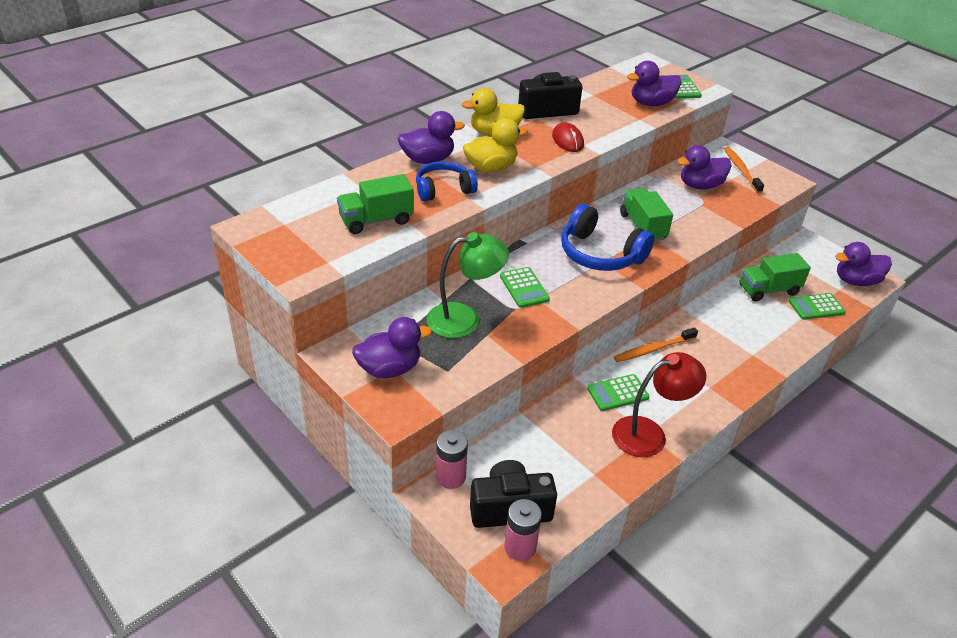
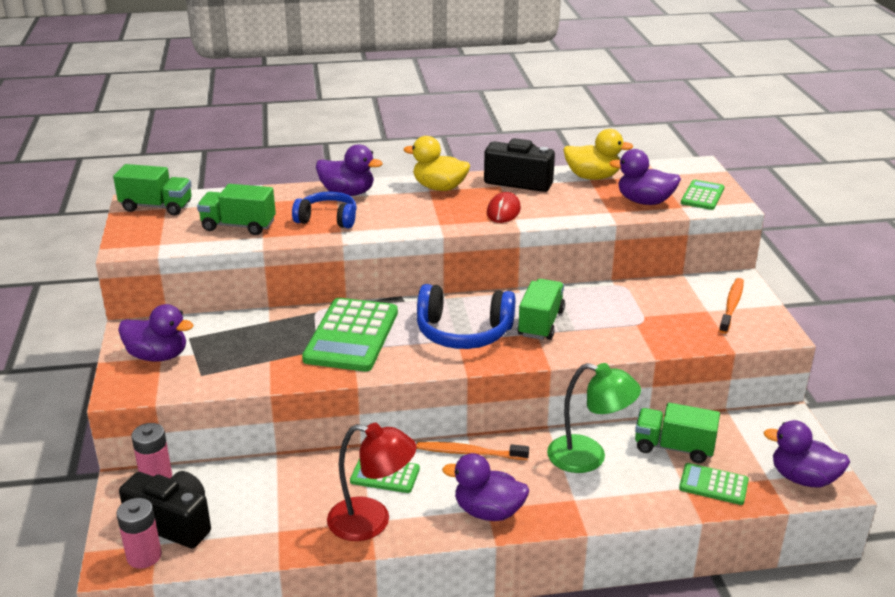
camera: 35 degrees right, 10 degrees down
green lamp [427,232,509,338] -> green lamp moved to [547,363,641,473]
yellow duck [463,118,528,172] -> yellow duck moved to [563,129,634,180]
green calculator [500,267,550,308] -> green calculator [302,298,398,372], size x1.89
blue headphones [561,204,654,271] -> blue headphones turned 60 degrees counterclockwise [417,284,515,349]
purple duck [677,145,732,190] -> purple duck moved to [442,453,529,521]
none -> green truck [113,164,192,215]

